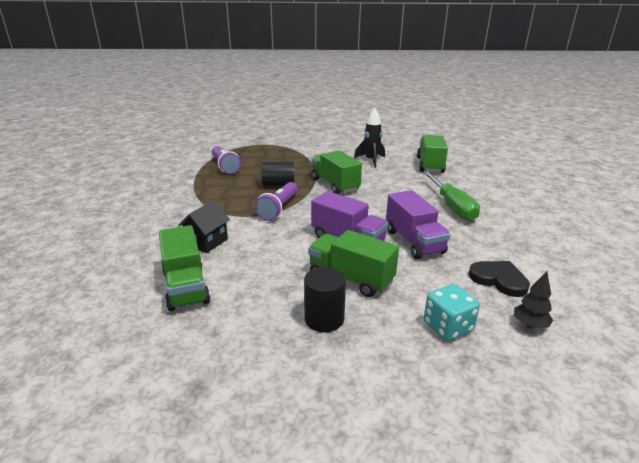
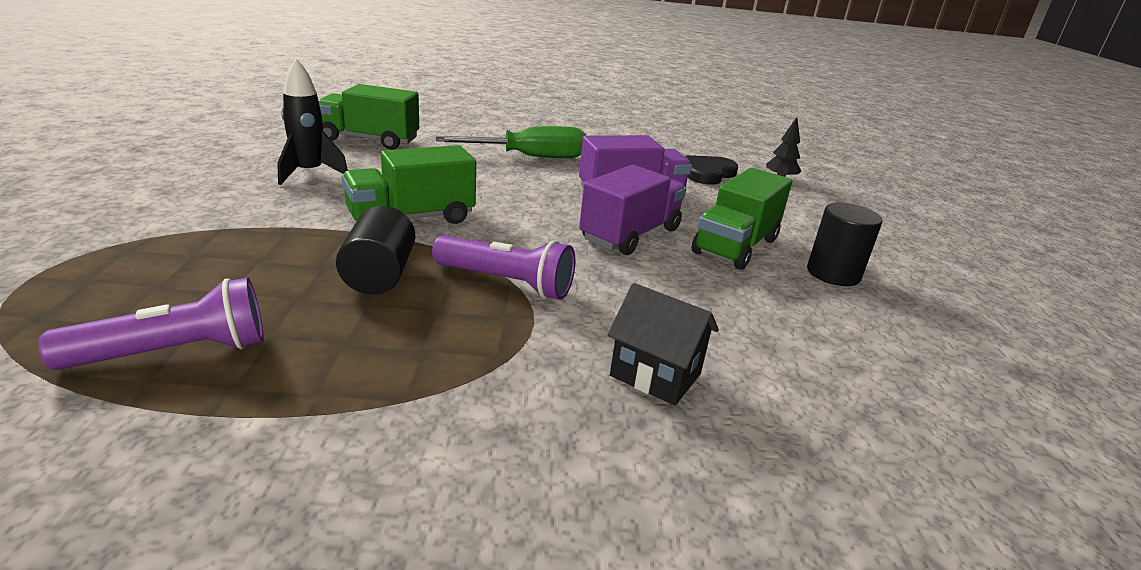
camera: 90 degrees left, 0 degrees up
green truck [159,225,210,311] -> none
turquoise dice [424,284,480,341] -> none

